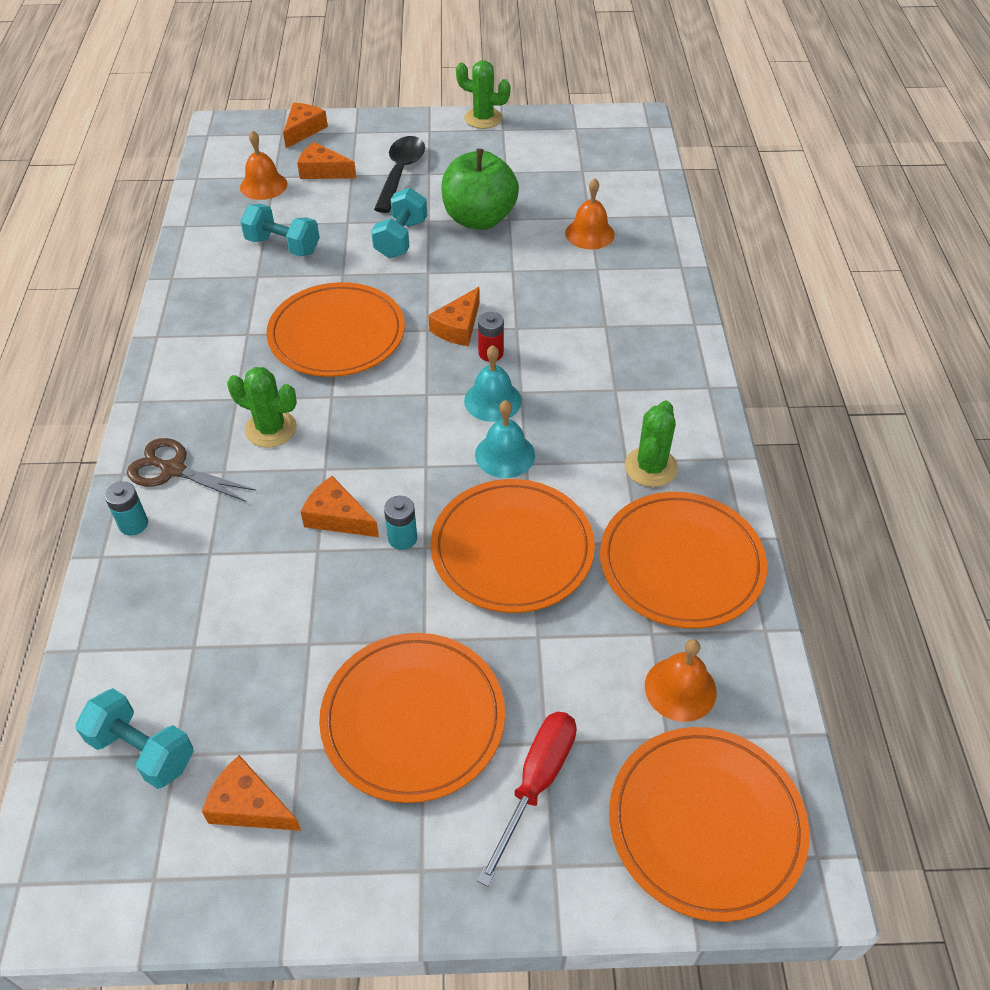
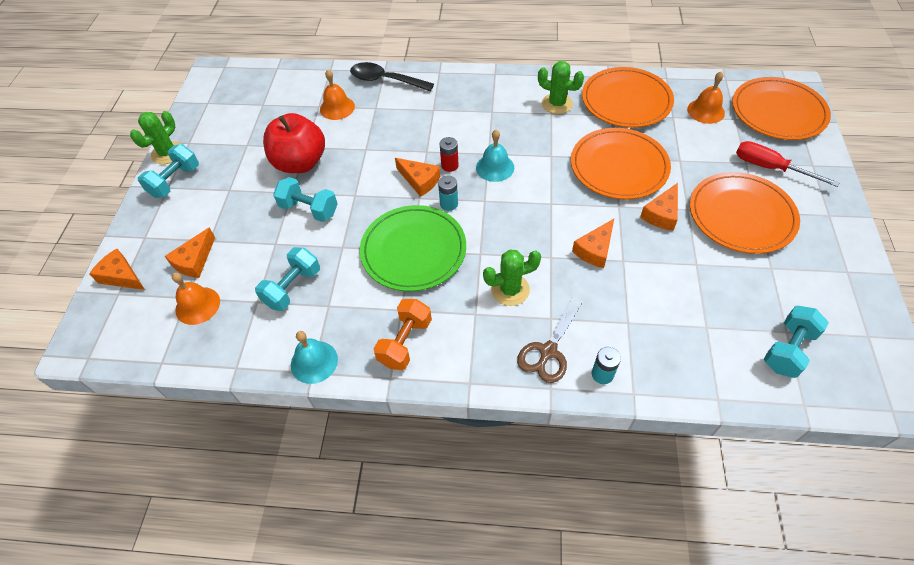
camera: 80 degrees left, 5 degrees up
orange cheese [202,755,301,831] -> orange cheese moved to [640,183,678,231]
green cactus [227,367,297,448] -> green cactus turned 45 degrees clockwise [483,249,541,306]
orange plate [266,282,405,377] -> green plate [360,205,466,291]
black spoon [374,136,425,213] -> black spoon moved to [350,62,434,91]
turquoise battery [384,496,417,550] -> turquoise battery moved to [438,176,458,211]
green apple [441,149,519,230] -> red apple [263,113,325,173]
turquoise bell [475,400,535,478] -> turquoise bell moved to [291,331,338,384]
none -> turquoise dumbbell [138,144,199,198]
none -> orange dumbbell [373,299,432,370]

